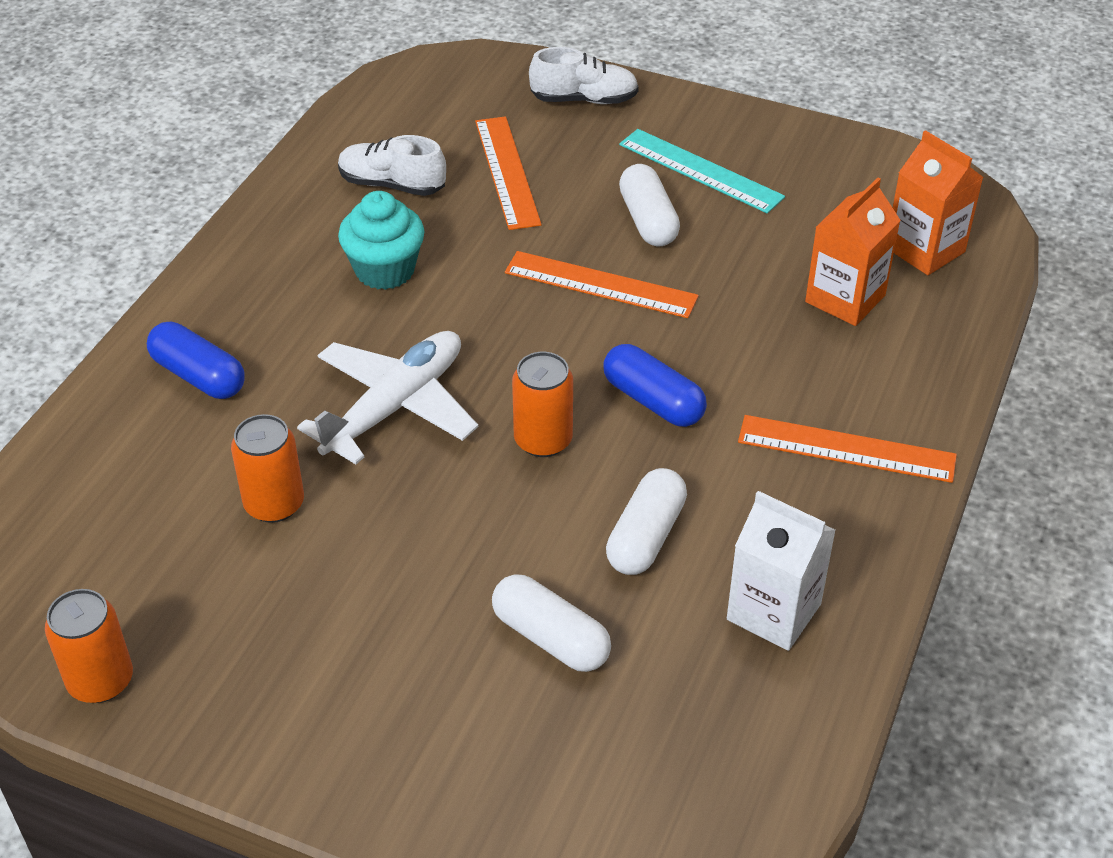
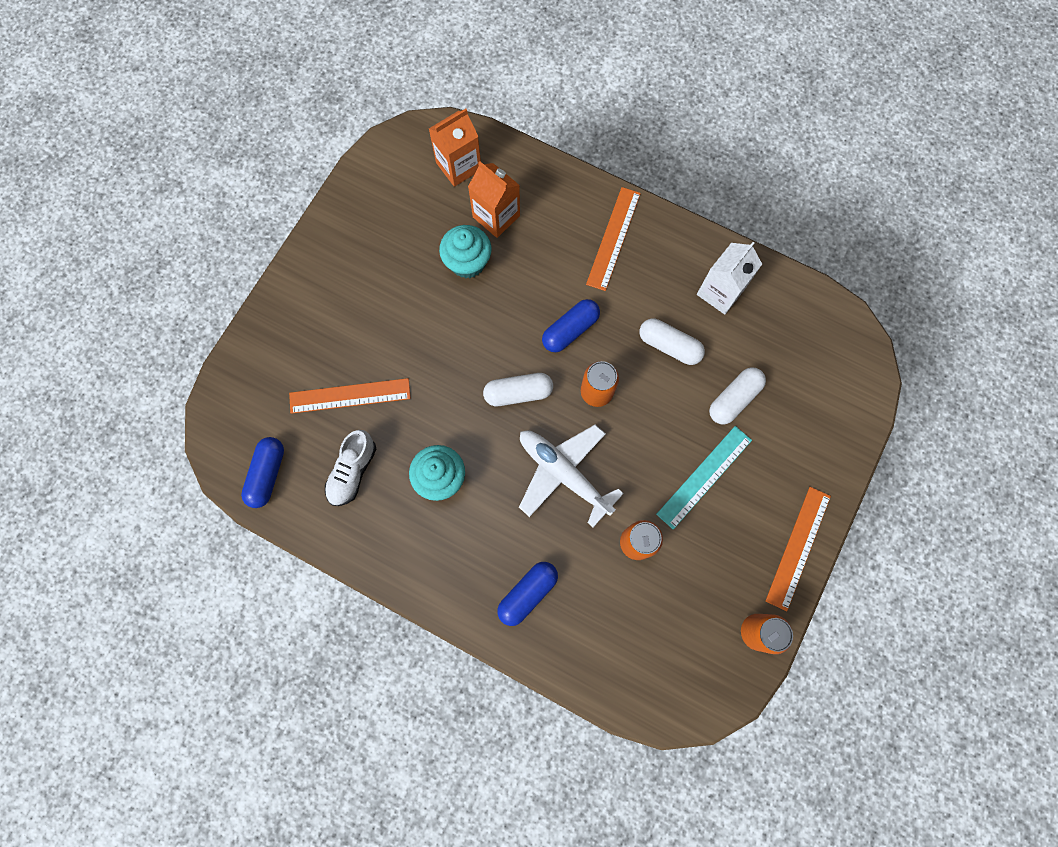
camera: 85 degrees left, 30 degrees up
orange ruler [505,251,699,318] -> orange ruler moved to [766,487,831,611]
white shoe [529,47,639,104] -> none
turquoise ruler [619,129,785,213] -> turquoise ruler moved to [656,426,752,529]
white capsule [619,164,680,246] -> white capsule moved to [483,373,553,406]
none -> blue capsule [241,437,284,508]
none -> turquoise cupcake [439,225,491,279]

